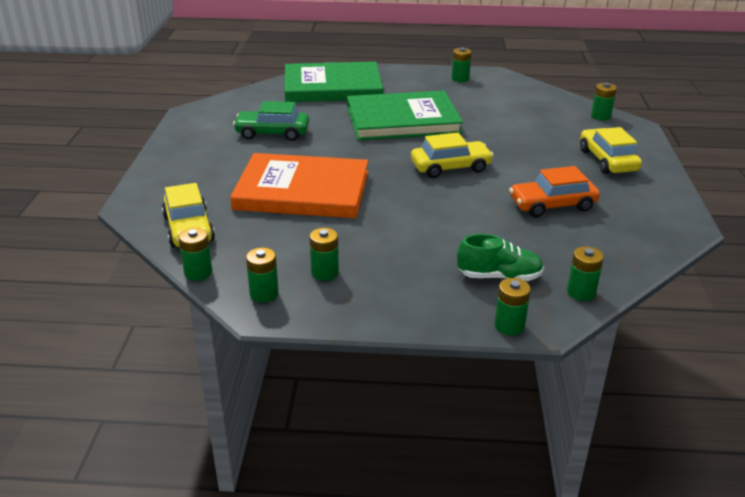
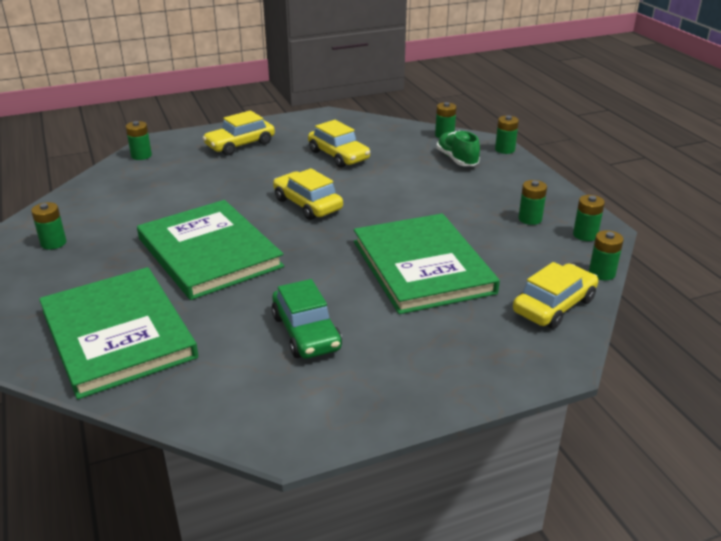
camera: 115 degrees left, 0 degrees up
orange book [230,153,368,218] -> green book [354,214,500,314]
orange car [509,166,600,217] -> yellow car [308,120,370,168]

